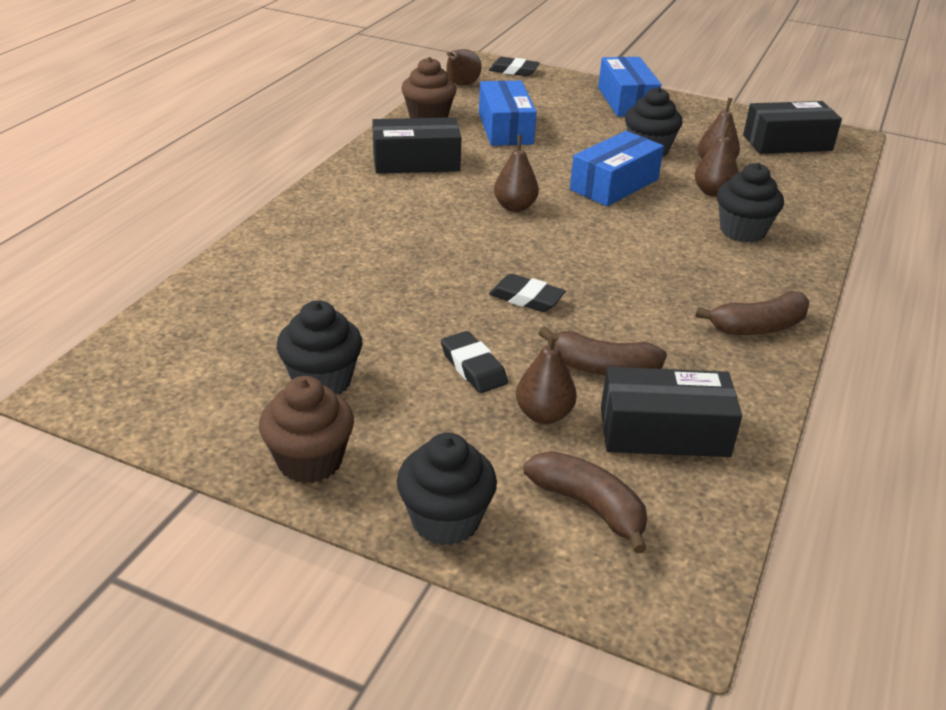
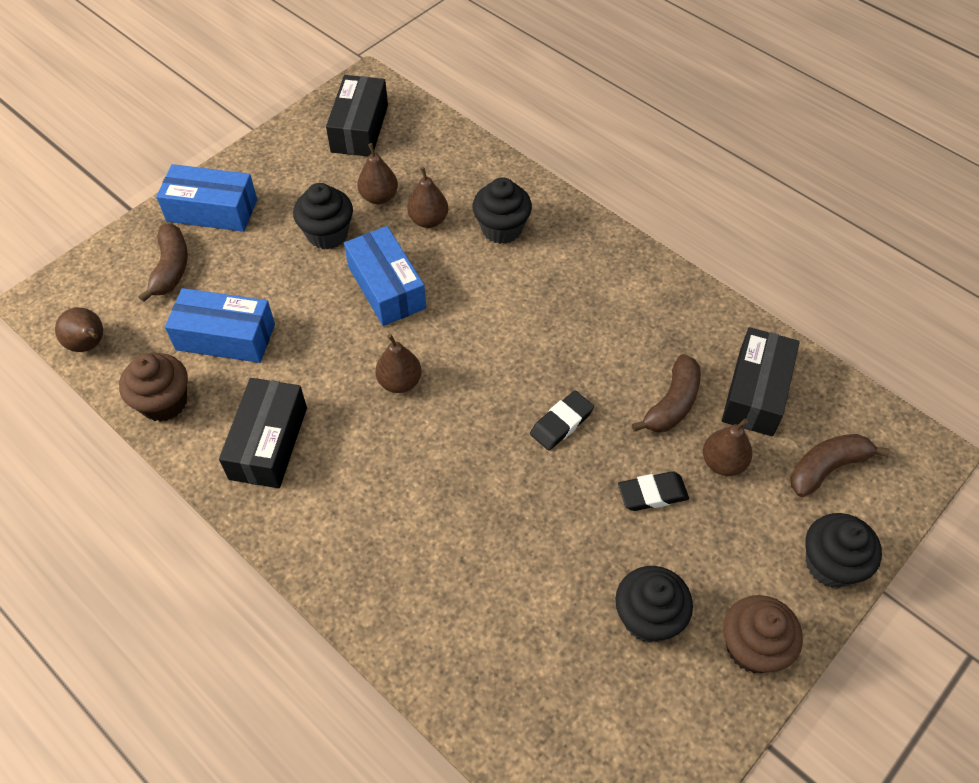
camera: 70 degrees left, 20 degrees up
black eraser [489,57,540,76] -> none
brown banana [695,291,809,335] -> brown banana moved to [139,224,188,302]

